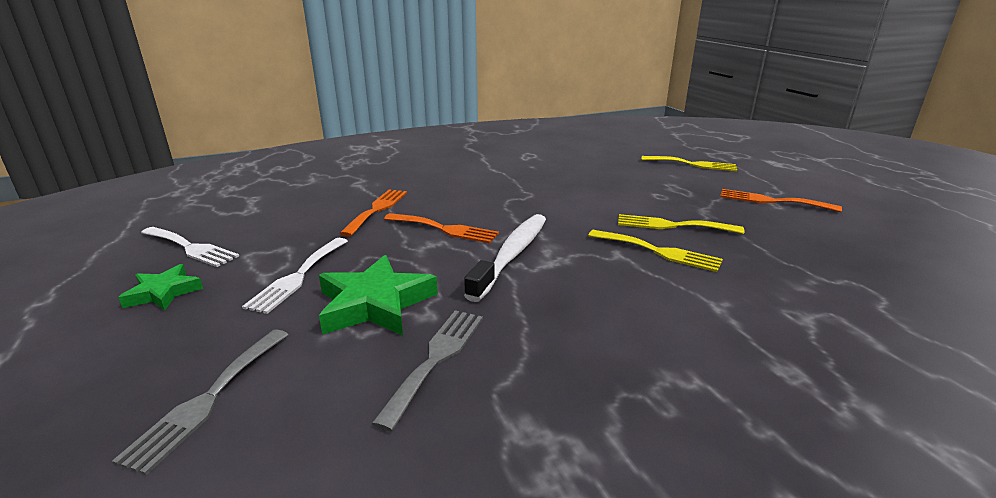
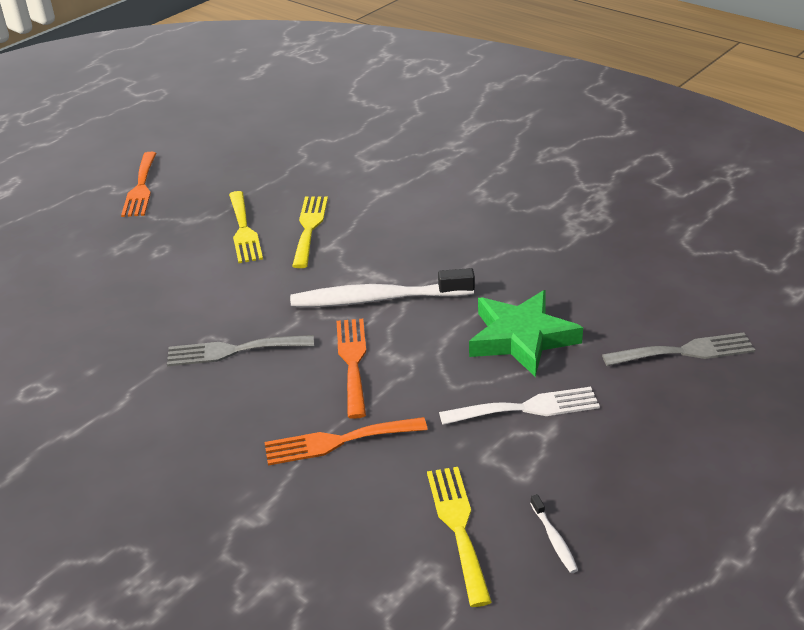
camera: 115 degrees left, 10 degrees up
green star [118,264,203,311] -> none
white fork [141,227,239,267] -> white toothbrush [530,494,578,573]
grey fork [372,310,483,432] -> grey fork moved to [167,335,314,366]
yellow fork [641,156,737,171] -> yellow fork moved to [427,467,492,607]

